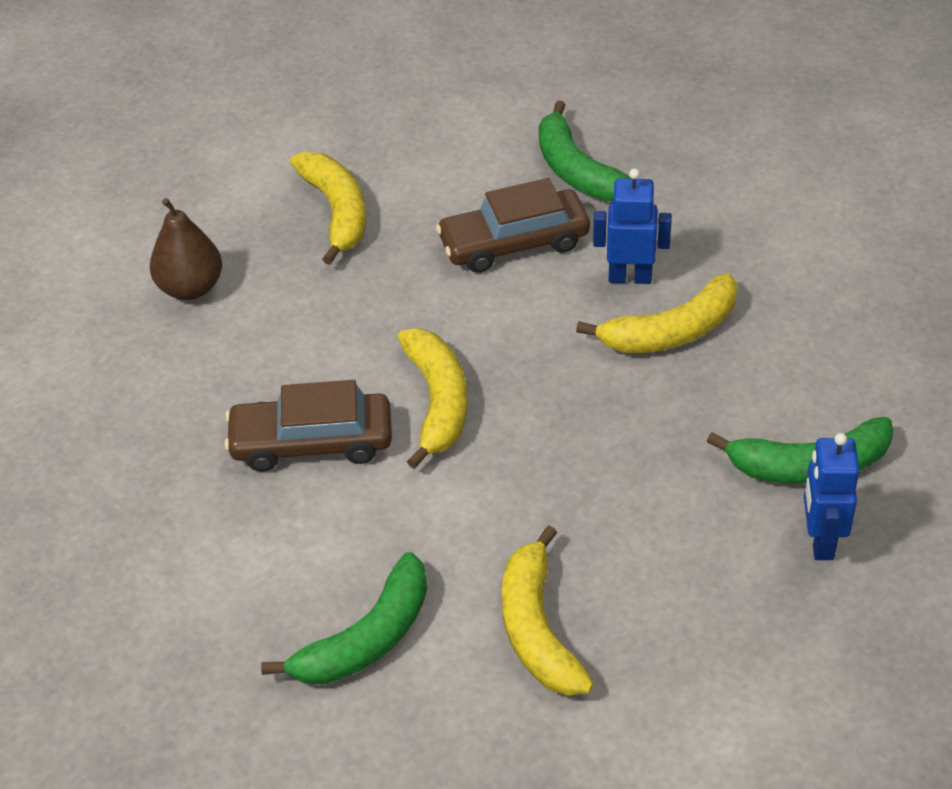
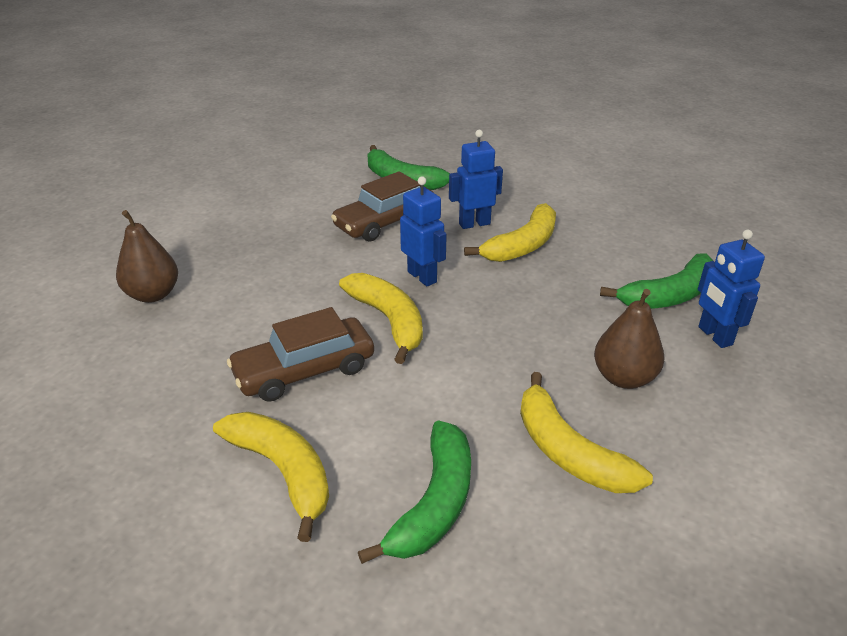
camera: 25 degrees left, 10 degrees down
yellow banana [290,152,366,265] -> yellow banana moved to [213,412,329,542]
none -> blue robot [400,177,447,287]
none -> brown pear [594,289,664,389]

